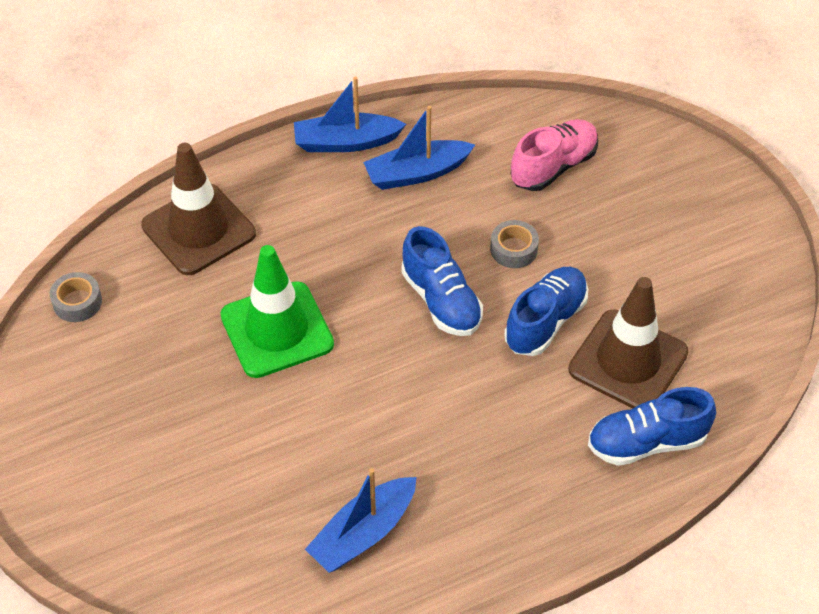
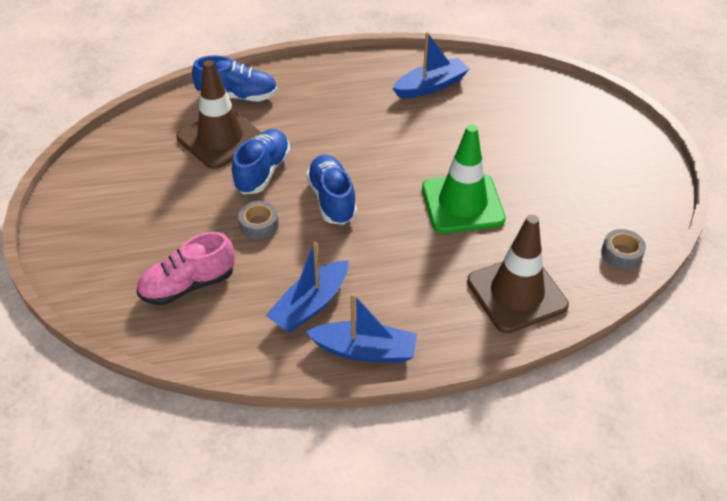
camera: 165 degrees left, 5 degrees down
blue boat [363,106,475,190] -> blue boat turned 135 degrees clockwise [266,241,348,332]
blue shoe [504,267,588,356] -> blue shoe turned 150 degrees clockwise [232,129,290,194]

